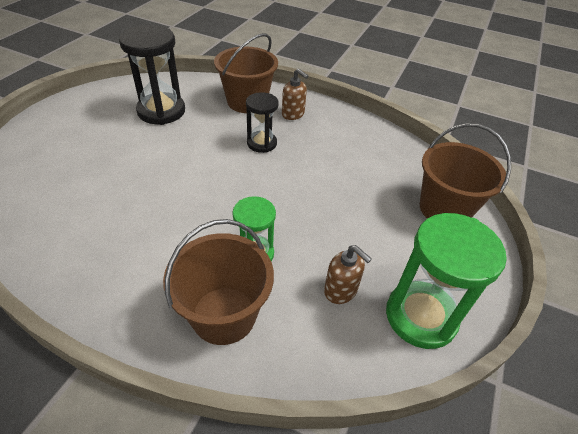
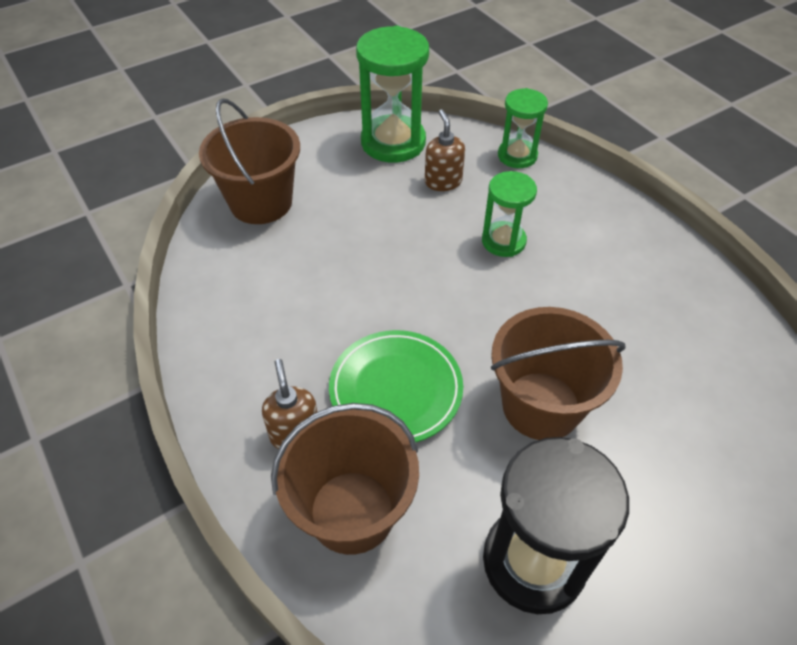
camera: 145 degrees left, 5 degrees up
brown bucket [163,219,274,345] -> brown bucket moved to [491,307,625,440]
black hourglass [246,92,278,153] -> green plate [329,330,463,442]
none -> green hourglass [498,88,548,168]

